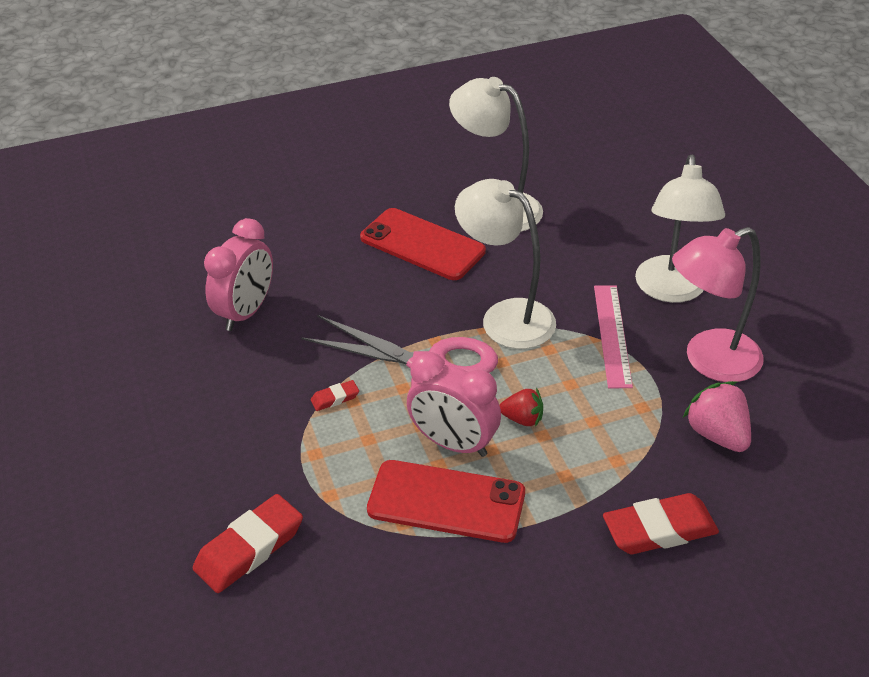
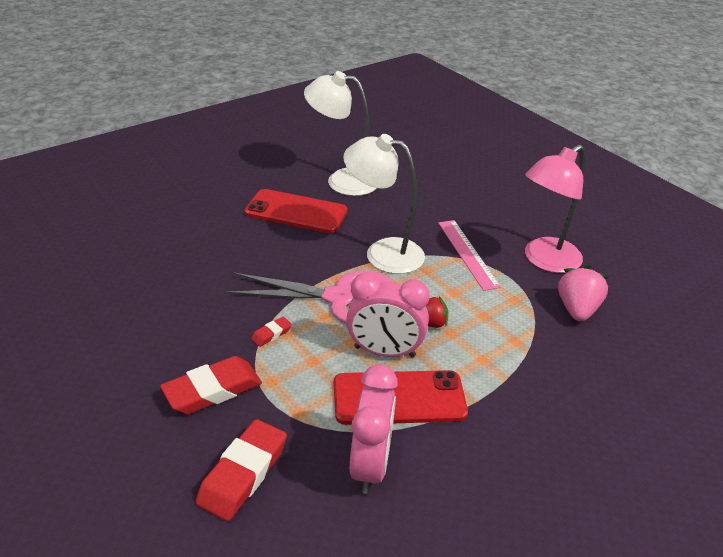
camera: 20 degrees left, 5 degrees down
pink clock [204,218,273,331] -> pink clock moved to [350,365,398,494]
red eraser [603,493,719,554] -> red eraser moved to [160,356,262,414]
white lamp [635,155,725,303] -> none
pink strawberry [683,381,751,452] -> pink strawberry turned 60 degrees clockwise [558,265,609,322]

